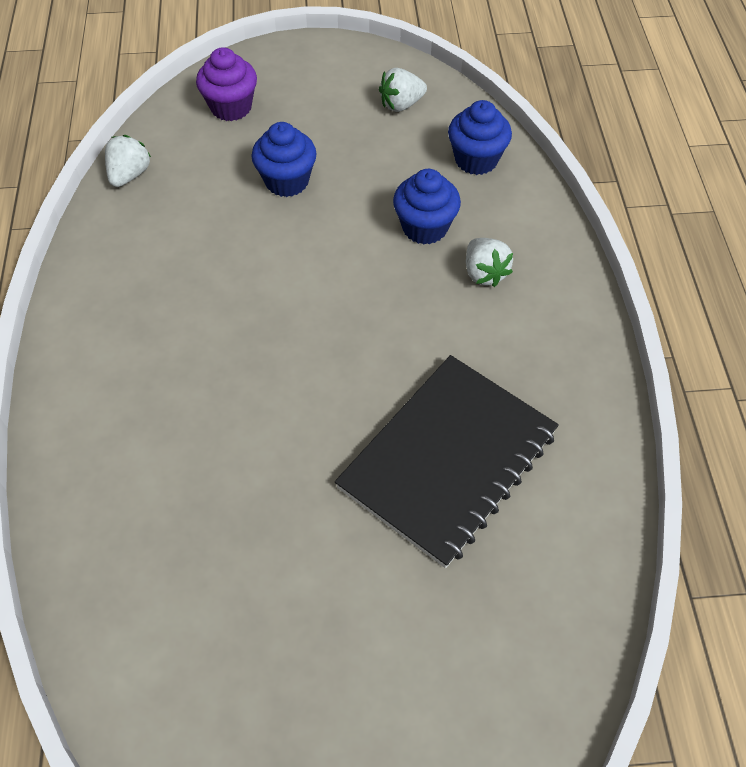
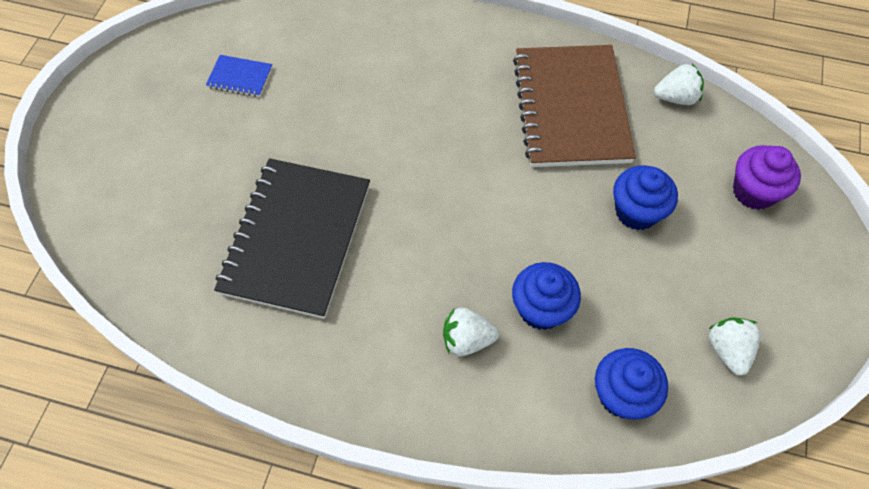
camera: 110 degrees right, 5 degrees up
white strawberry [105,135,152,187] -> white strawberry turned 45 degrees counterclockwise [654,64,704,105]
black notebook [335,355,559,568] -> black notebook turned 45 degrees clockwise [214,158,370,319]
none -> blue notebook [206,55,272,97]
none -> brown notebook [513,45,636,167]

